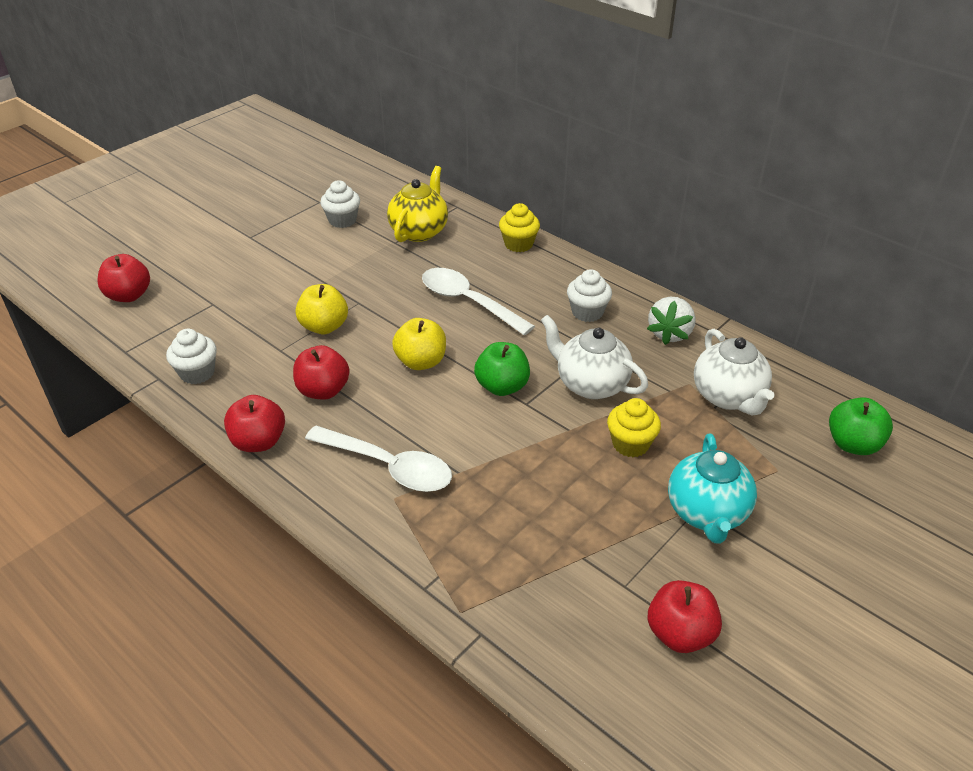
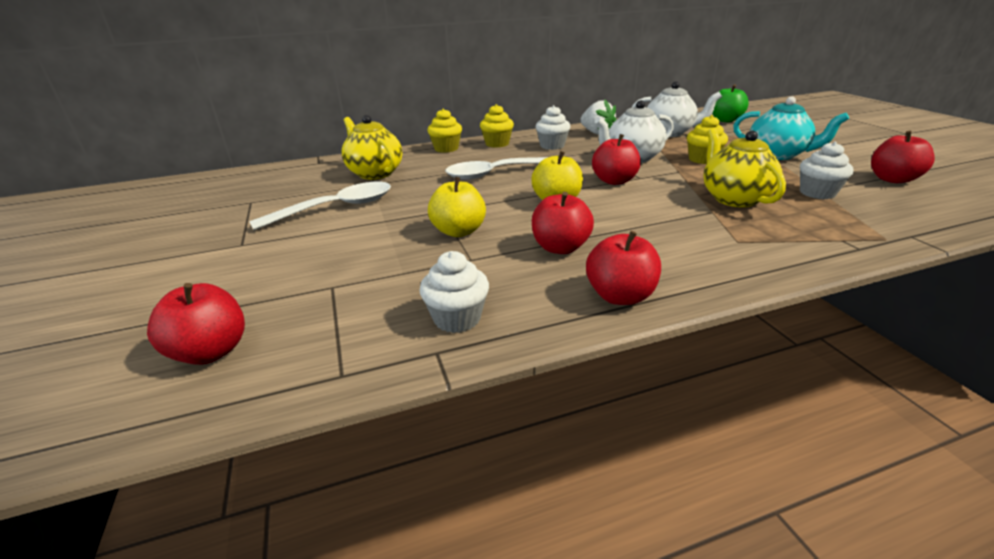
camera: 60 degrees left, 10 degrees down
white spoon [305,425,452,492] -> white spoon moved to [249,182,391,230]
white cupcake [320,180,360,228] -> white cupcake moved to [800,141,854,199]
green apple [474,342,530,396] -> red apple [592,134,641,185]
none -> yellow cupcake [480,104,514,148]
none -> yellow teapot [703,128,786,207]

